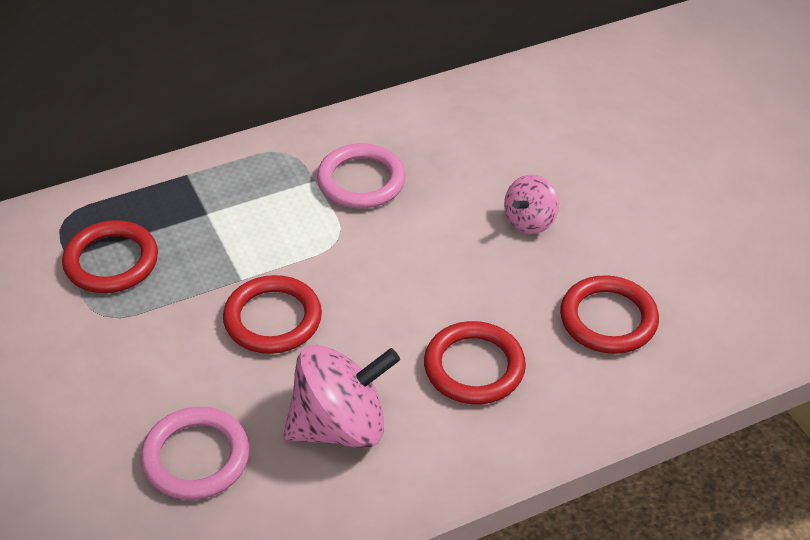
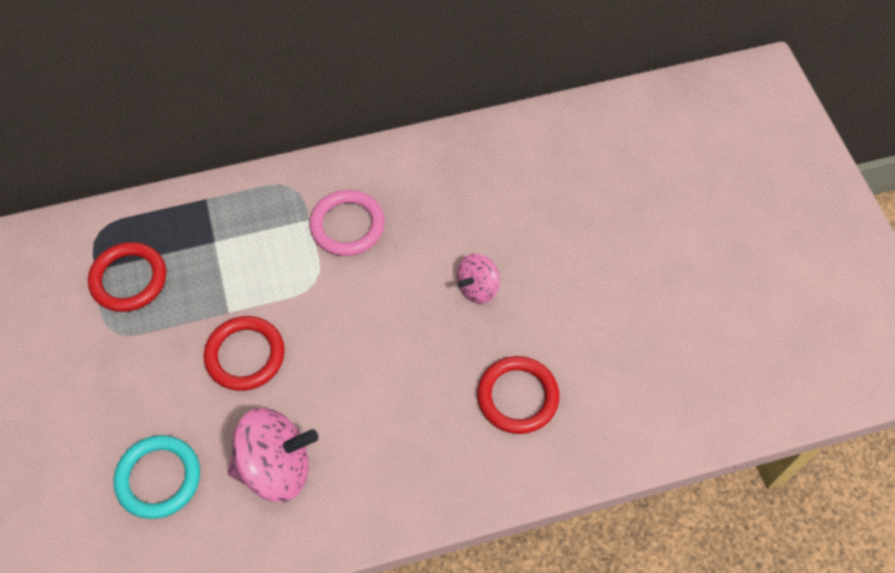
camera: 10 degrees right, 15 degrees up
pink ring [141,407,250,500] -> turquoise ring [114,435,200,519]
red ring [424,321,526,404] -> none

